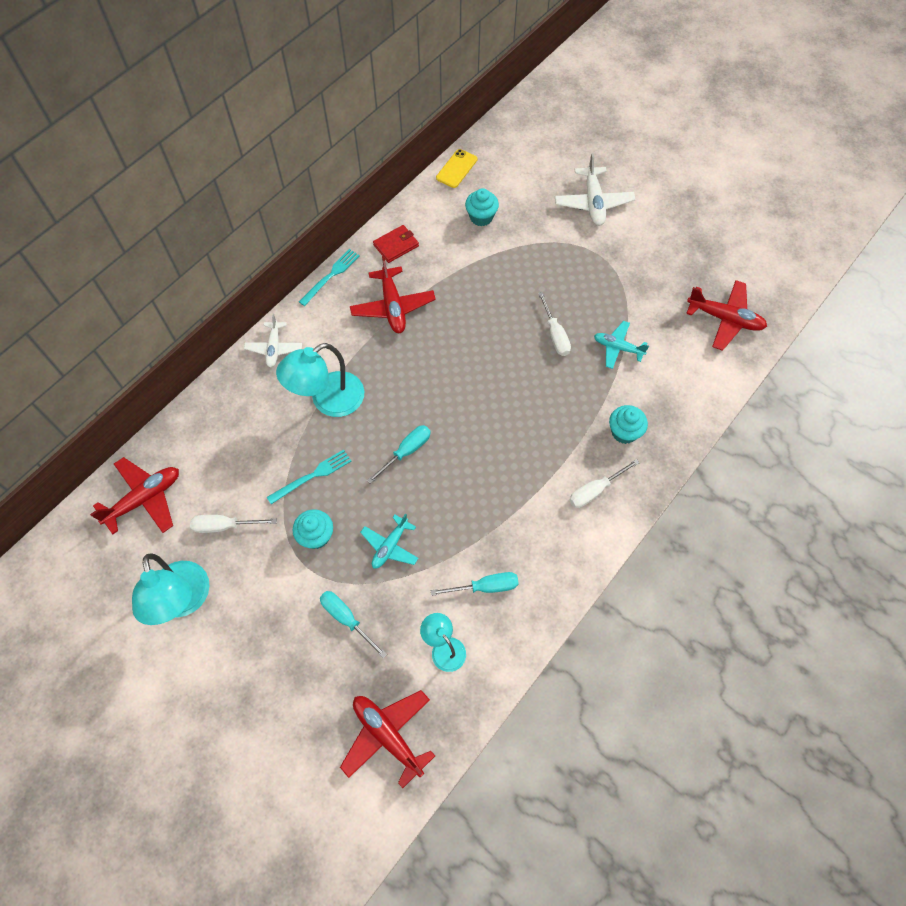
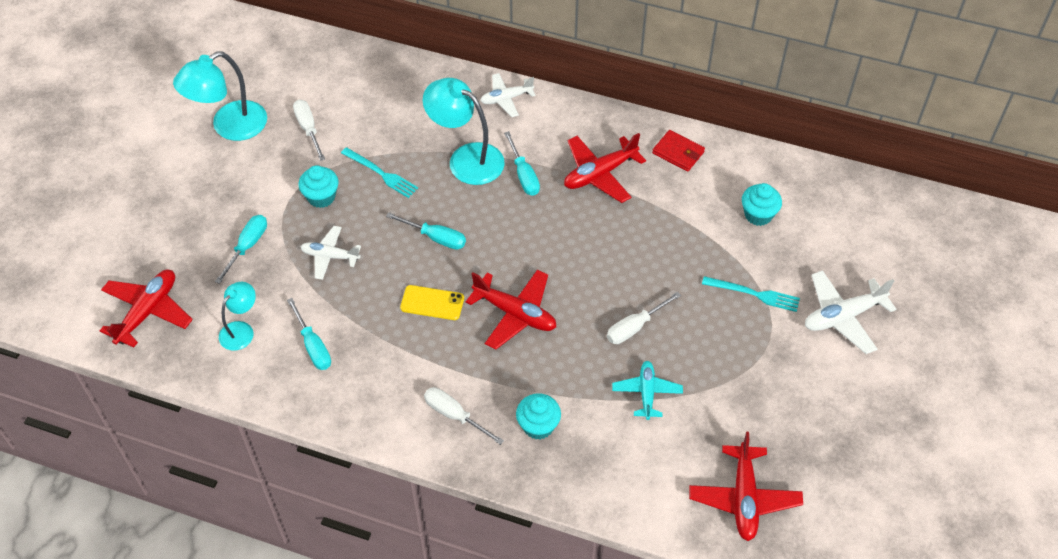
camera: 70 degrees right, 10 degrees down
red plane [90,457,179,534] -> red plane moved to [466,269,556,350]
turquoise fork [299,249,360,306] -> turquoise fork moved to [702,276,800,312]
turquoise plane [360,513,419,568] -> white plane [301,226,361,280]
yellow phone [436,149,477,188] -> yellow phone moved to [400,285,464,320]
none -> turquoise screwdriver [504,131,540,196]

